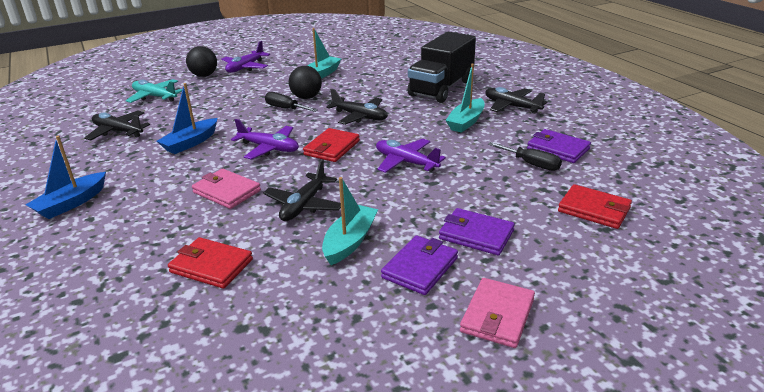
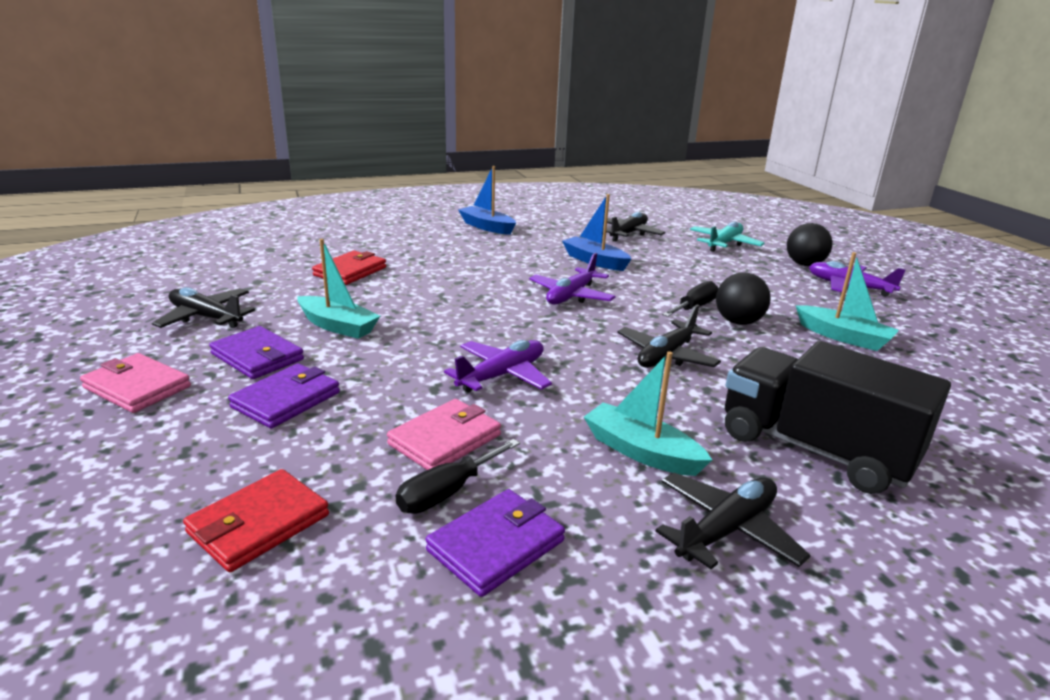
camera: 95 degrees right, 5 degrees down
pink wallet [192,169,261,209] -> pink wallet moved to [387,399,501,470]
black plane [263,159,341,221] -> black plane moved to [152,287,255,328]
red wallet [303,128,360,162] -> none

